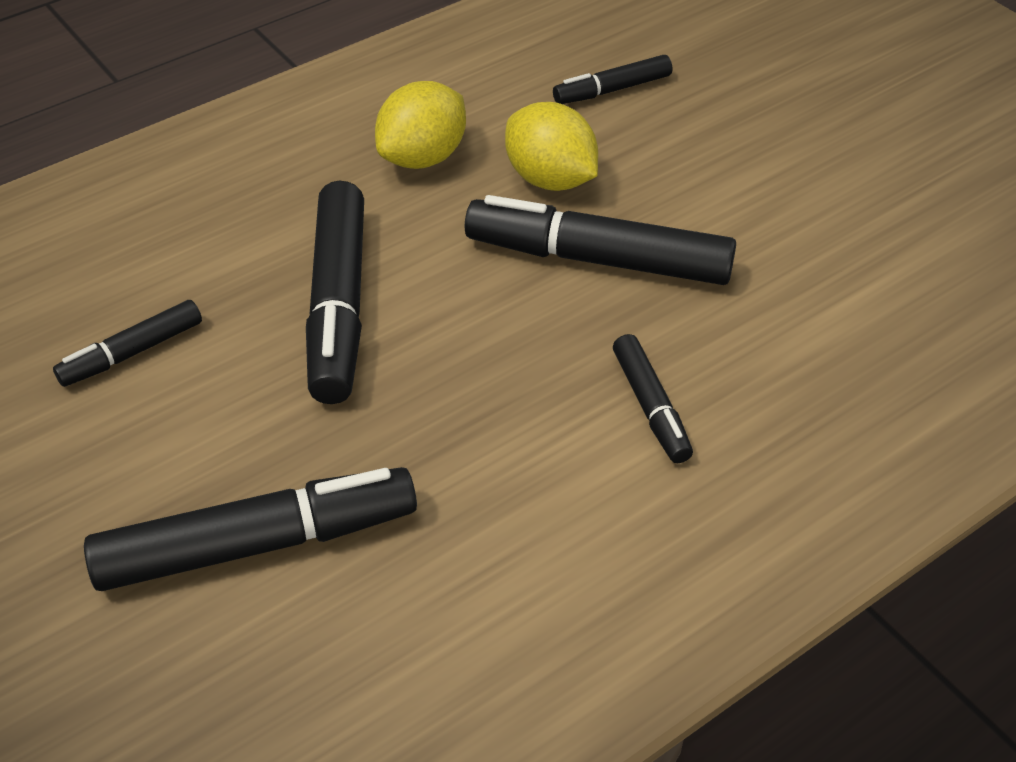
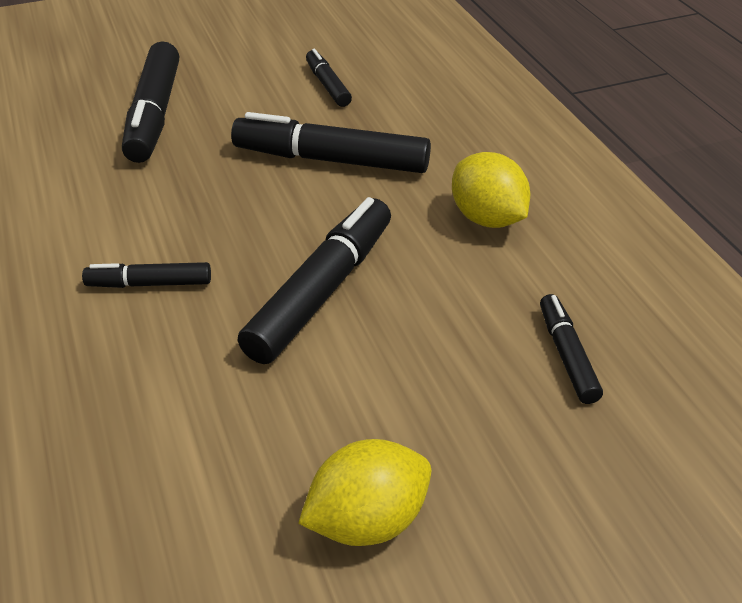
camera: 105 degrees right, 5 degrees down
yellow lemon [505,102,598,191] -> yellow lemon moved to [298,439,431,546]

